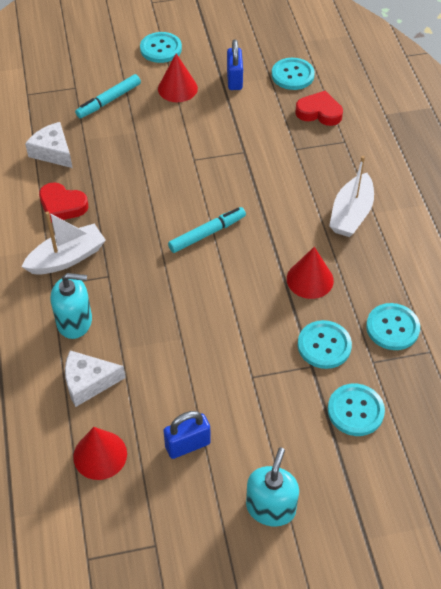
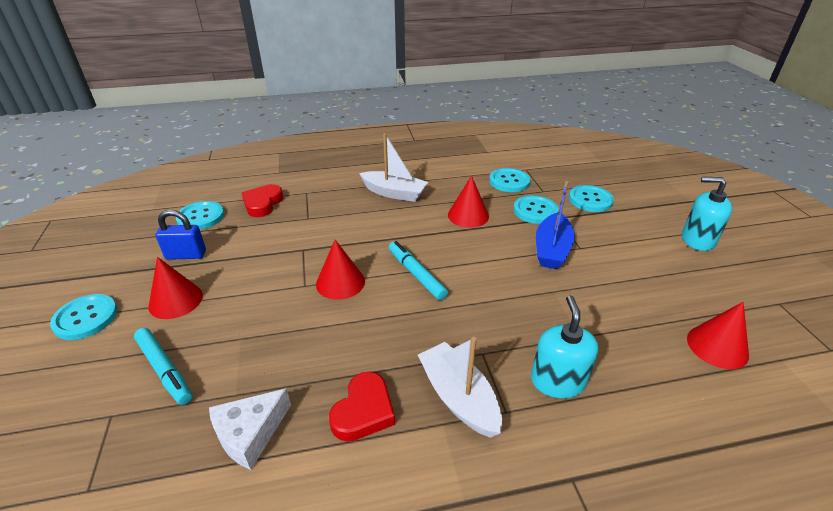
camera: 90 degrees left, 15 degrees down
white cheese [65,350,126,407] -> none
blue padlock [163,411,211,459] -> none
none -> red cone [316,240,365,300]
none -> blue boat [536,181,575,269]

